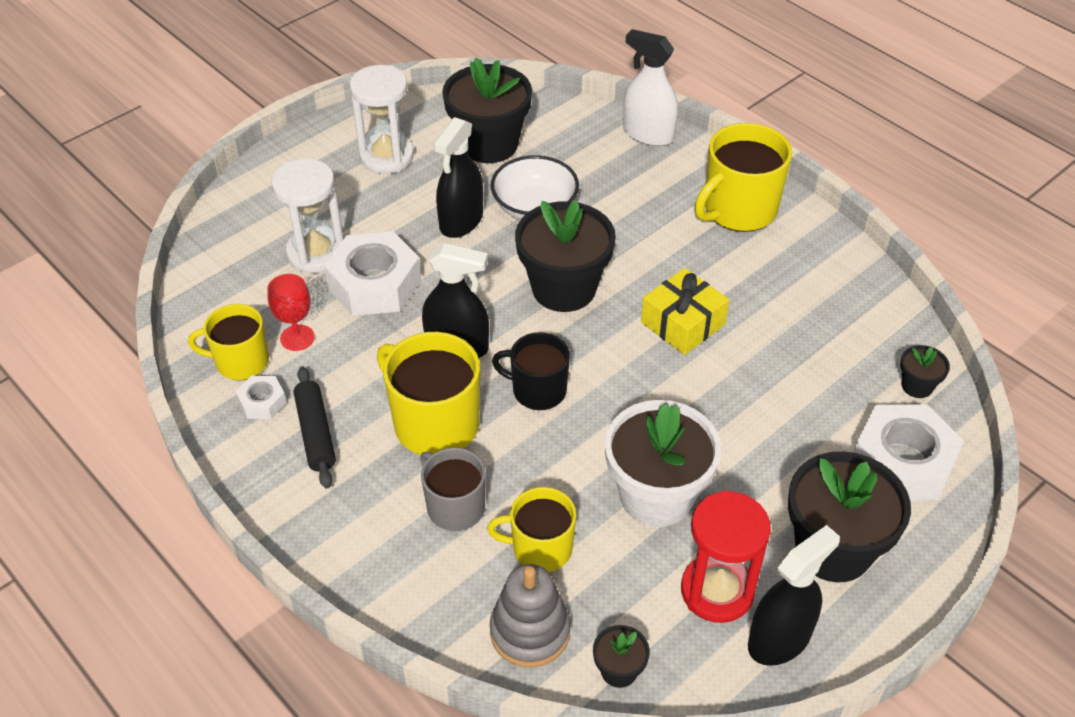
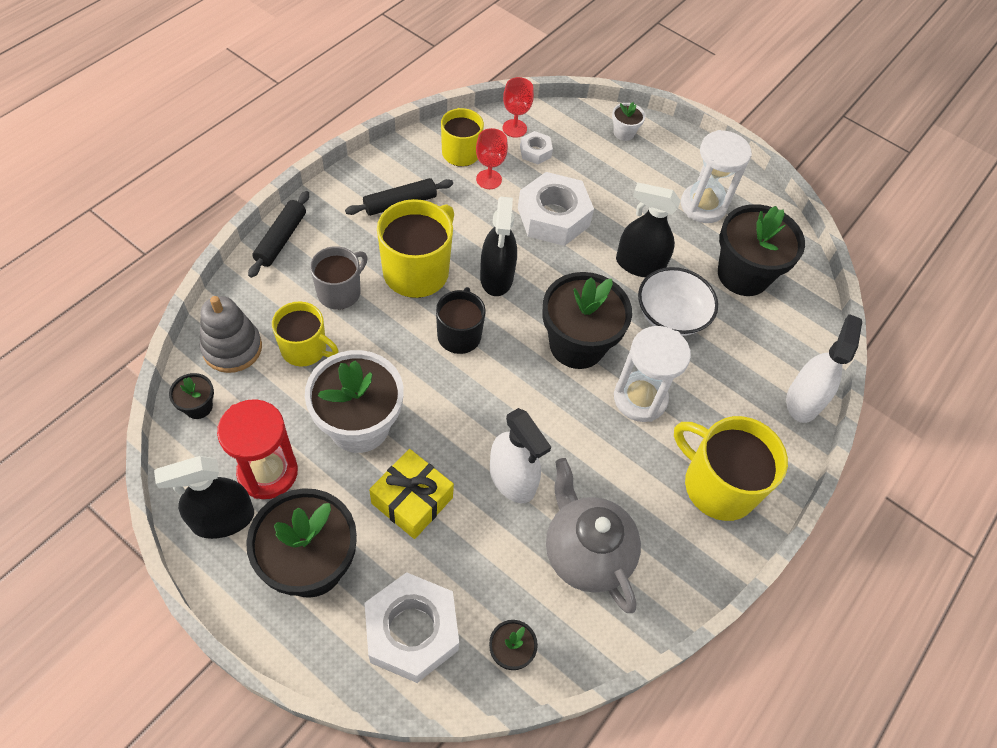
camera: 75 degrees right, 10 degrees up
white nut [236,376,287,419] -> white nut moved to [520,131,553,164]
white hourglass [271,159,344,273] -> white hourglass moved to [614,326,691,422]
yellow mug [487,487,576,572] -> yellow mug turned 120 degrees clockwise [272,301,339,367]
yellow gift [641,268,729,355] -> yellow gift moved to [369,449,454,539]
black spray bottle [748,525,840,666] -> black spray bottle turned 120 degrees clockwise [154,456,254,539]
none -> black rolling pin [248,191,309,278]
none -> white spray bottle [490,408,551,503]
none -> red goblet [503,77,534,138]
none -> grey teapot [546,458,641,613]
none -> white flower pot [612,102,645,141]

